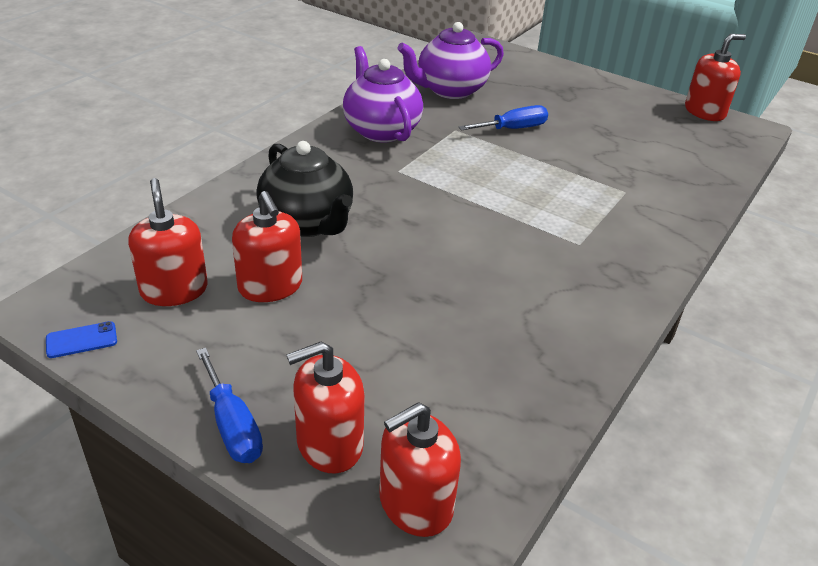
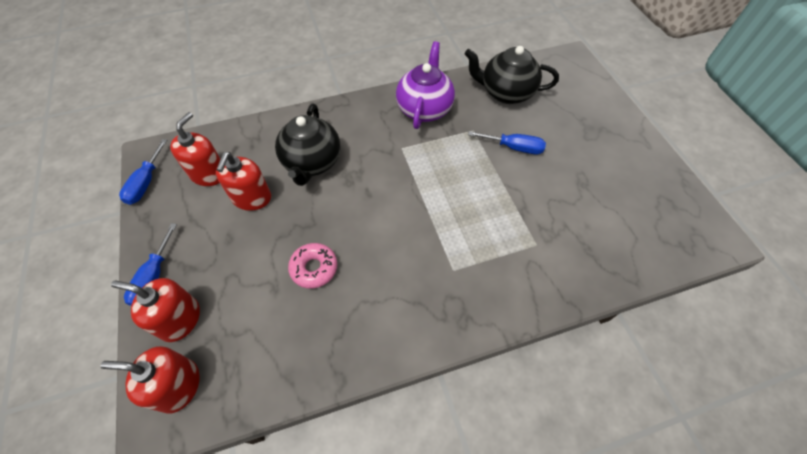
camera: 40 degrees right, 20 degrees up
blue phone [46,321,117,358] -> blue screwdriver [119,139,167,205]
purple teapot [397,22,504,99] -> black teapot [465,46,559,104]
red soap dispenser [685,34,746,121] -> none
none -> pink donut [288,243,337,289]

